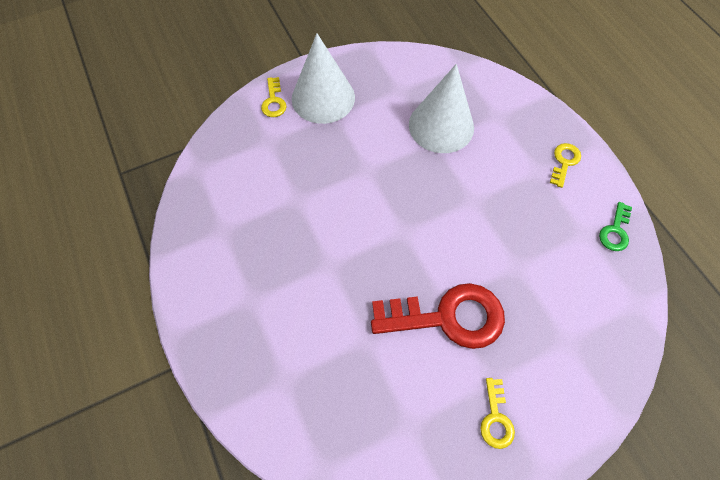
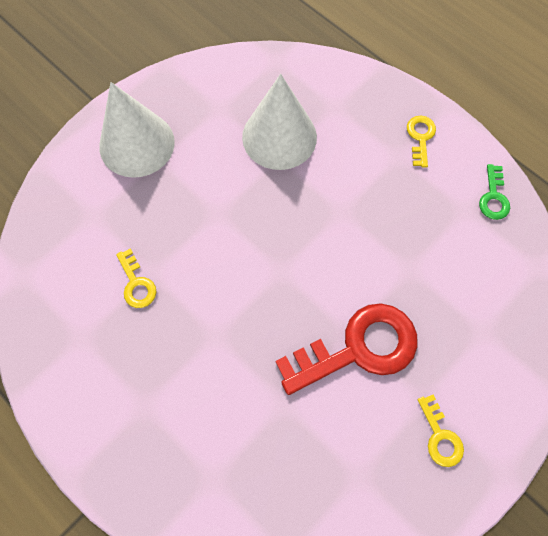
camera: 20 degrees left, 5 degrees up
yellow key [261,77,287,117] -> yellow key moved to [116,248,157,308]

